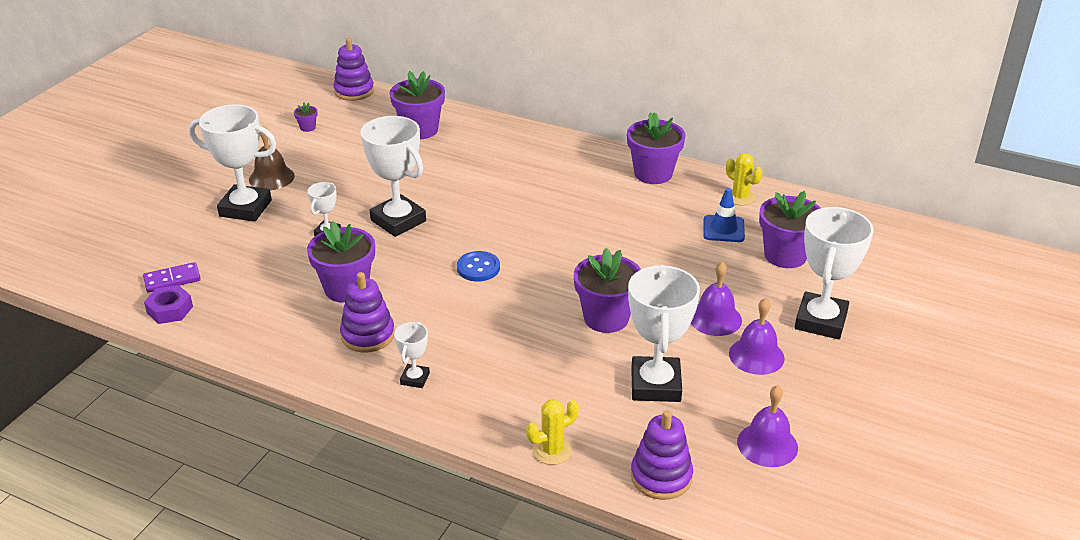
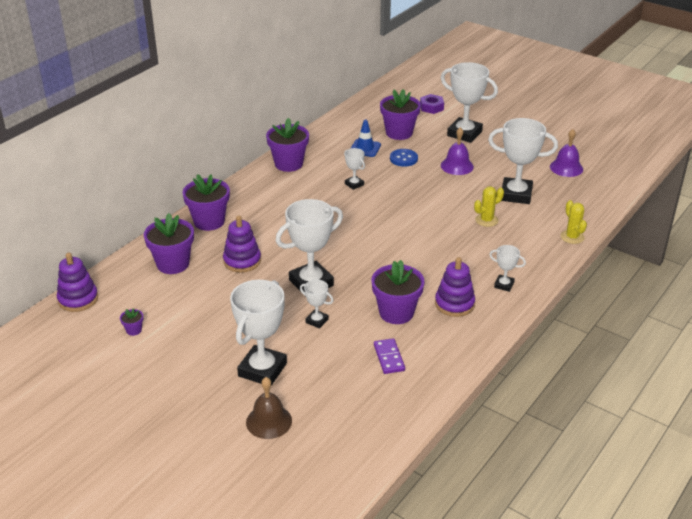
camera: 80 degrees left, 0 degrees up
purple domino [143,262,201,292] -> purple domino moved to [374,338,405,374]
purple nut [144,285,193,324] -> purple nut moved to [420,94,444,114]
brown bell [249,125,295,190] -> brown bell moved to [246,377,292,439]
blue button [457,251,500,281] -> blue button moved to [390,149,418,167]
purple flower pot [574,248,641,333] -> purple flower pot moved to [182,174,230,231]
purple stacking toy [631,410,693,500] -> purple stacking toy moved to [223,215,261,273]
yellow cactus [726,153,763,206] -> yellow cactus moved to [474,186,504,227]
purple bell [729,298,785,375] -> none
none -> white trophy [344,148,365,190]

